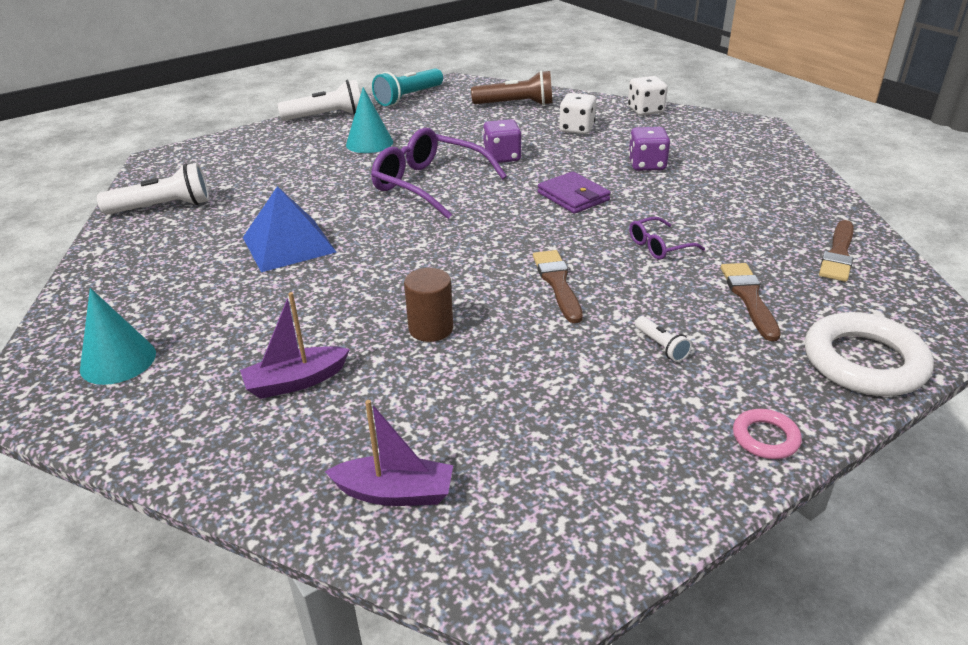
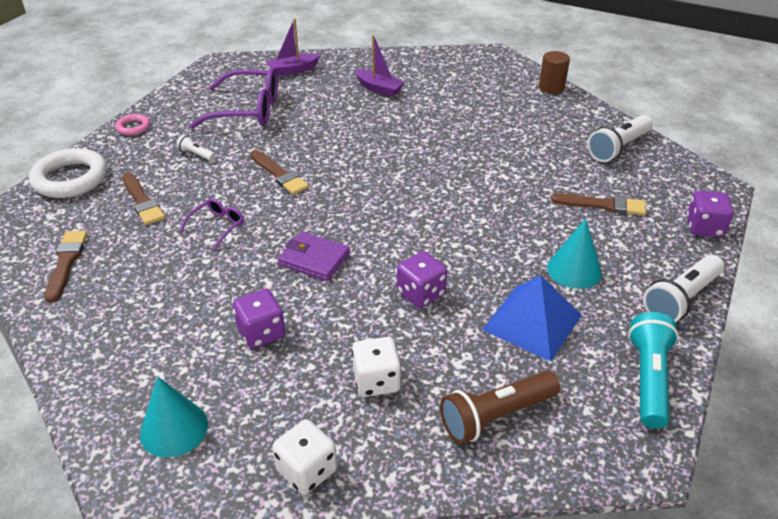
camera: 150 degrees right, 5 degrees up
turquoise cone [80,288,156,385] -> turquoise cone moved to [140,377,208,458]
purple boat [240,292,350,399] -> purple boat turned 90 degrees clockwise [355,35,405,97]
blue pyramid [243,186,336,272] -> blue pyramid moved to [482,276,582,362]
purple glasses [371,128,507,219] -> purple glasses moved to [189,68,278,129]
brown cylinder [404,268,453,342] -> brown cylinder moved to [539,51,570,94]
none -> brown brush [551,193,646,215]
none -> purple dice [687,190,734,237]

